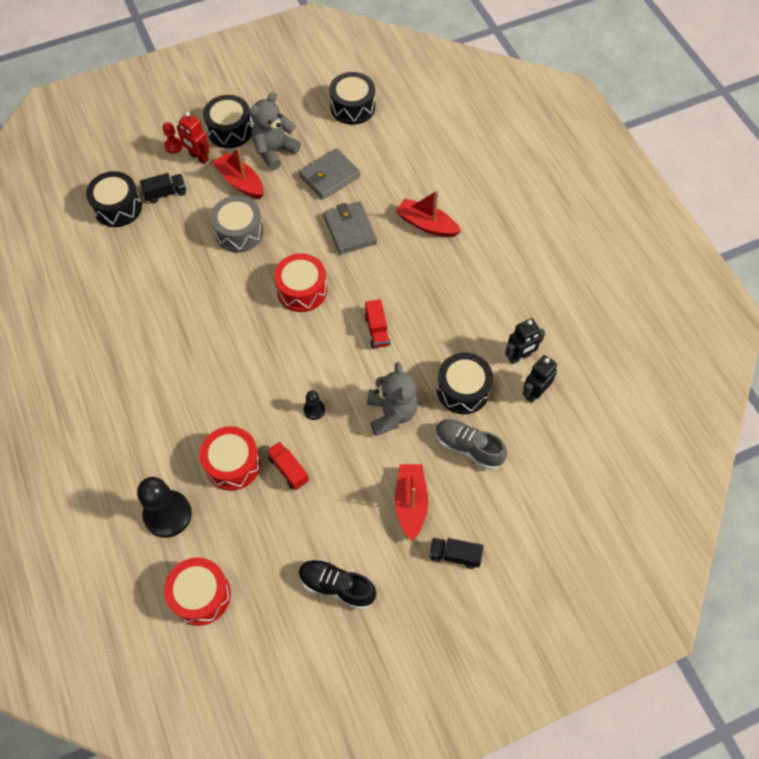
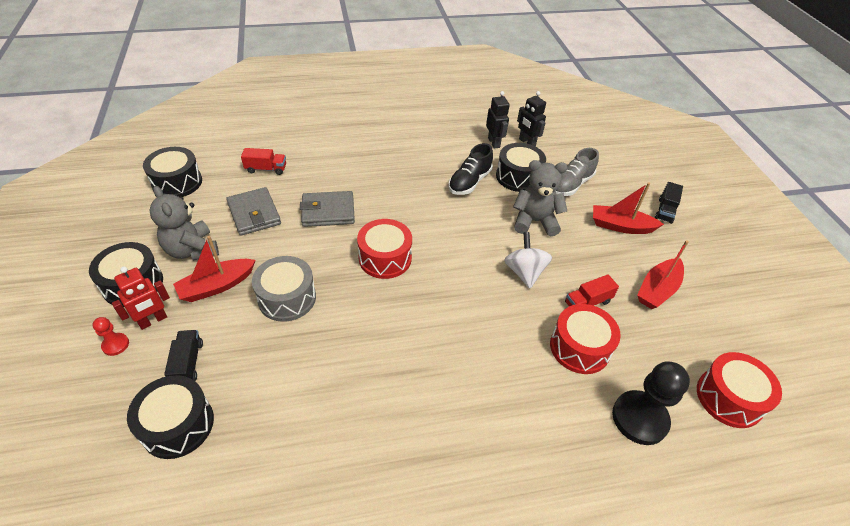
camera: 80 degrees left, 15 degrees down
black shoe [299,559,376,610] -> black shoe moved to [448,143,493,195]
black pawn [303,390,325,420] -> white spinning top [504,232,552,288]
red truck [365,299,390,348] -> red truck moved to [241,148,286,175]
red boat [396,190,461,237] -> red boat moved to [637,240,689,309]

